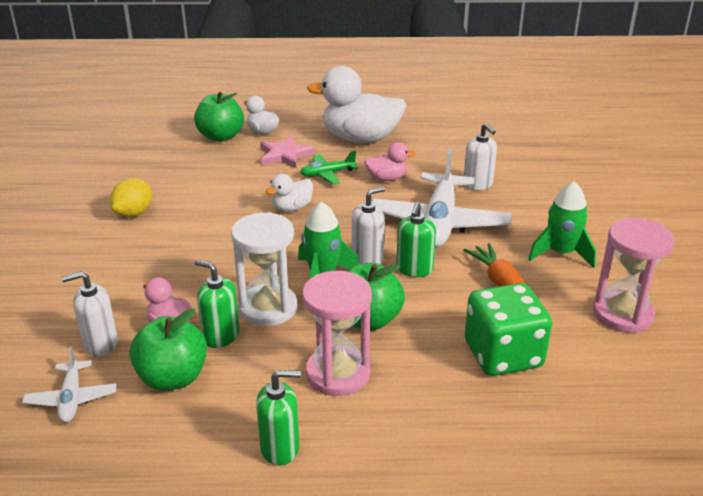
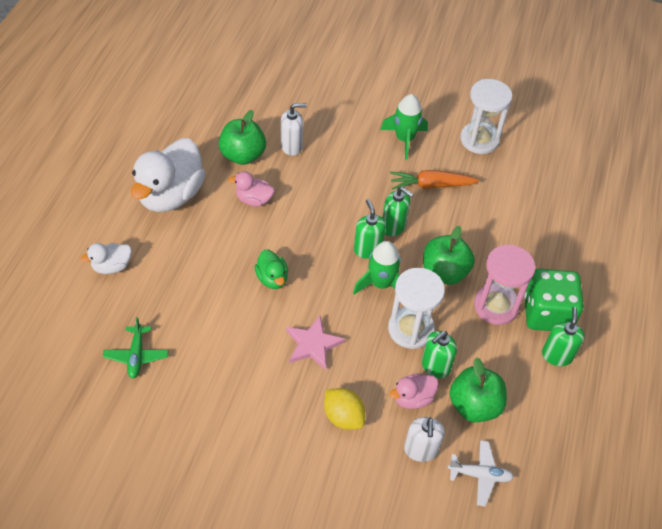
camera: 75 degrees left, 20 degrees up
yellow lemon [110,178,152,217] -> yellow lemon moved to [324,388,365,430]
green apple [194,92,244,142] -> green apple moved to [219,110,266,165]
pink star [260,136,315,168] -> pink star moved to [286,316,345,370]
white duck [265,174,313,211] -> green duck [254,249,288,289]
green plane [300,150,358,184] -> green plane moved to [103,317,169,379]
white soap dispenser [352,186,385,264] -> green soap dispenser [354,199,386,259]
pink duck [364,142,416,181] -> pink duck turned 90 degrees counterclockwise [228,171,275,206]
white plane [372,148,512,248] -> none
green dice [465,283,552,376] -> green dice moved to [524,269,584,331]
pink hourglass [593,218,675,333] -> white hourglass [460,79,512,154]

